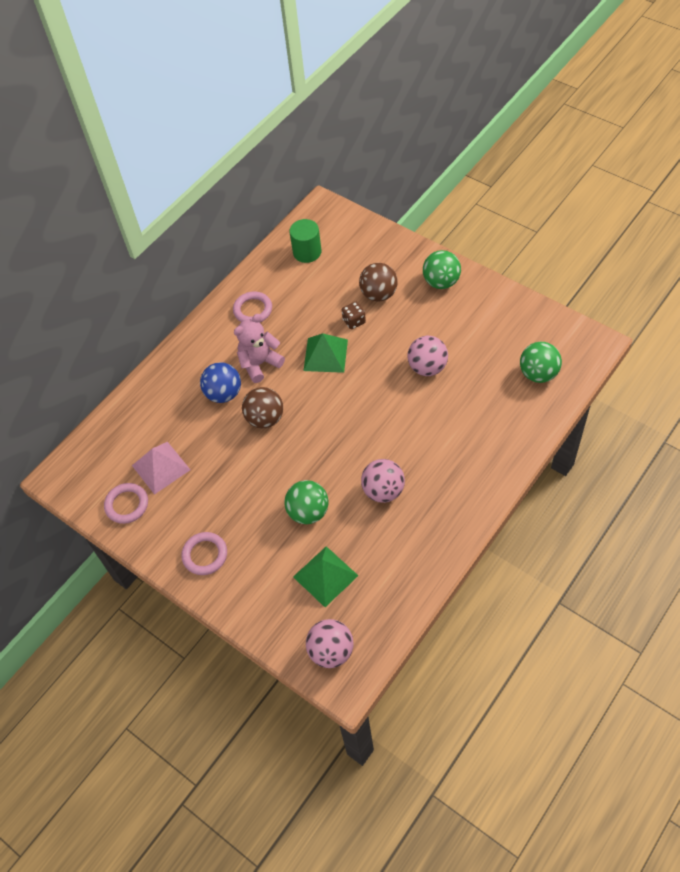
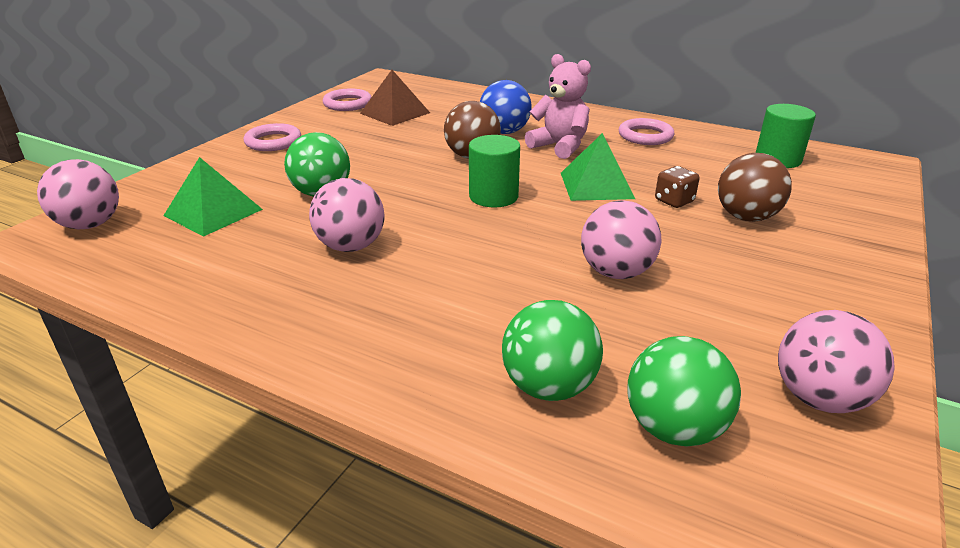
camera: 75 degrees right, 25 degrees down
pink pyramid [132,442,190,495] -> brown pyramid [360,70,430,126]
green ball [423,250,461,289] -> green ball moved to [502,300,603,401]
none -> green cylinder [469,135,520,207]
none -> pink ball [778,310,895,413]

